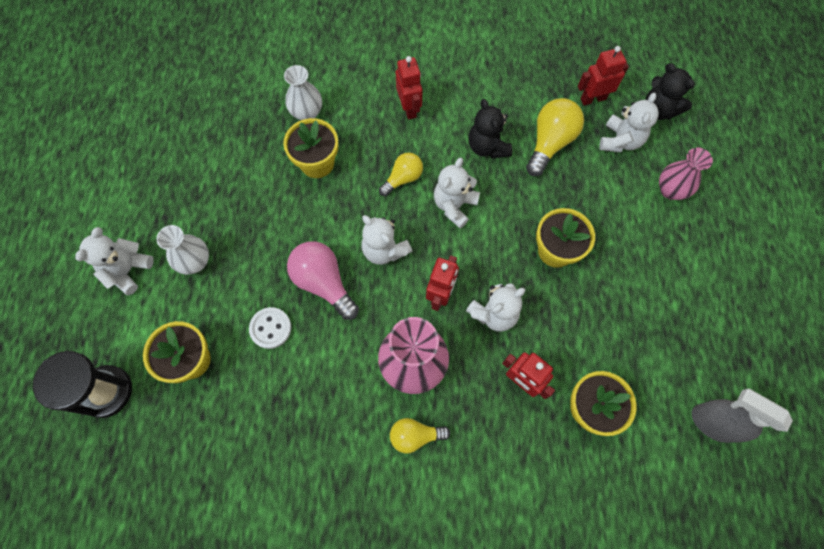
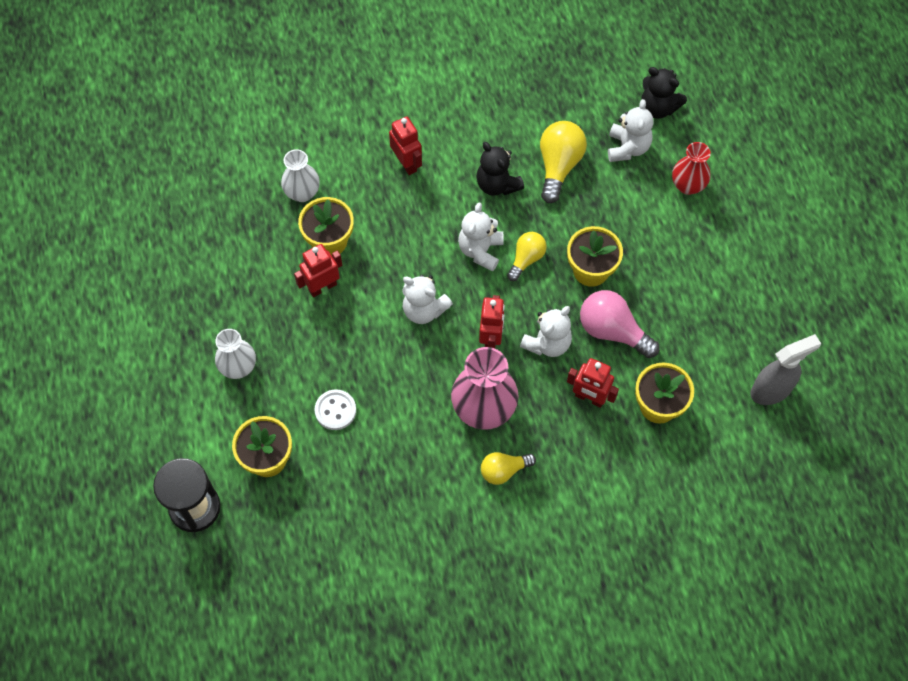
camera: 15 degrees left, 5 degrees down
white teddy bear [75,227,154,295] -> none
pink light bulb [287,241,359,320] -> pink light bulb moved to [580,290,660,358]
yellow light bulb [379,153,423,196] -> yellow light bulb moved to [507,232,547,281]
red robot [578,46,629,105] -> red robot moved to [294,244,342,297]
pink vase [659,148,713,200] -> red vase [672,142,711,195]
grey spray bottle [691,389,793,443] -> grey spray bottle turned 135 degrees clockwise [750,334,821,405]

